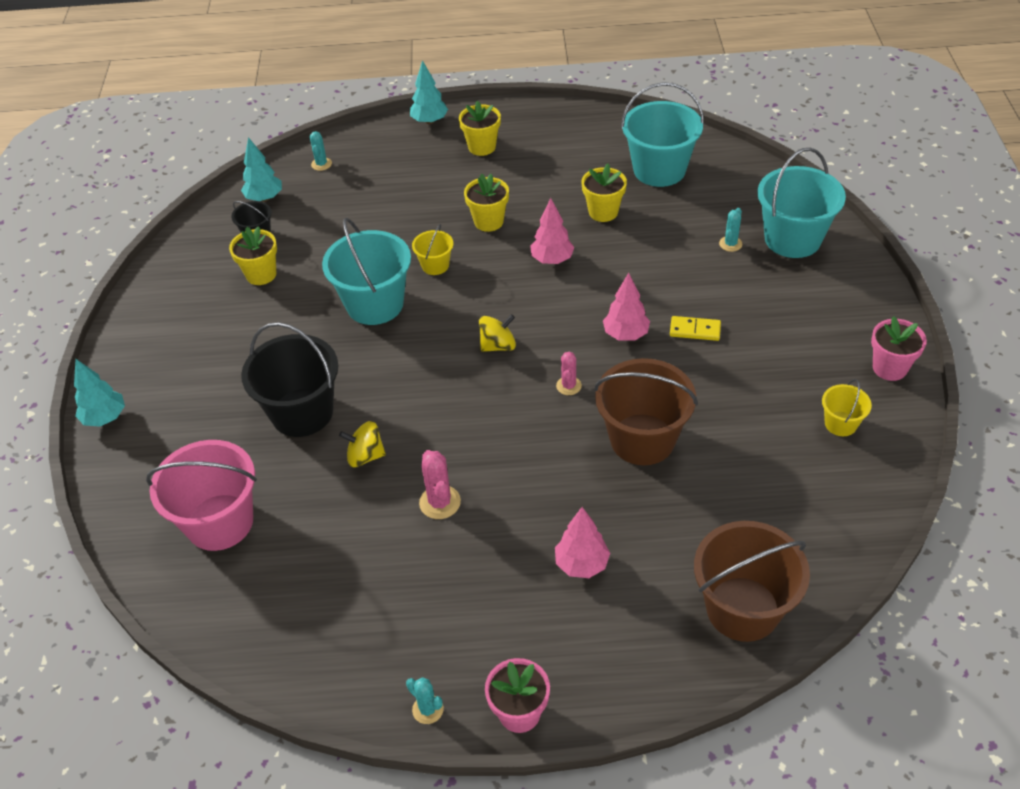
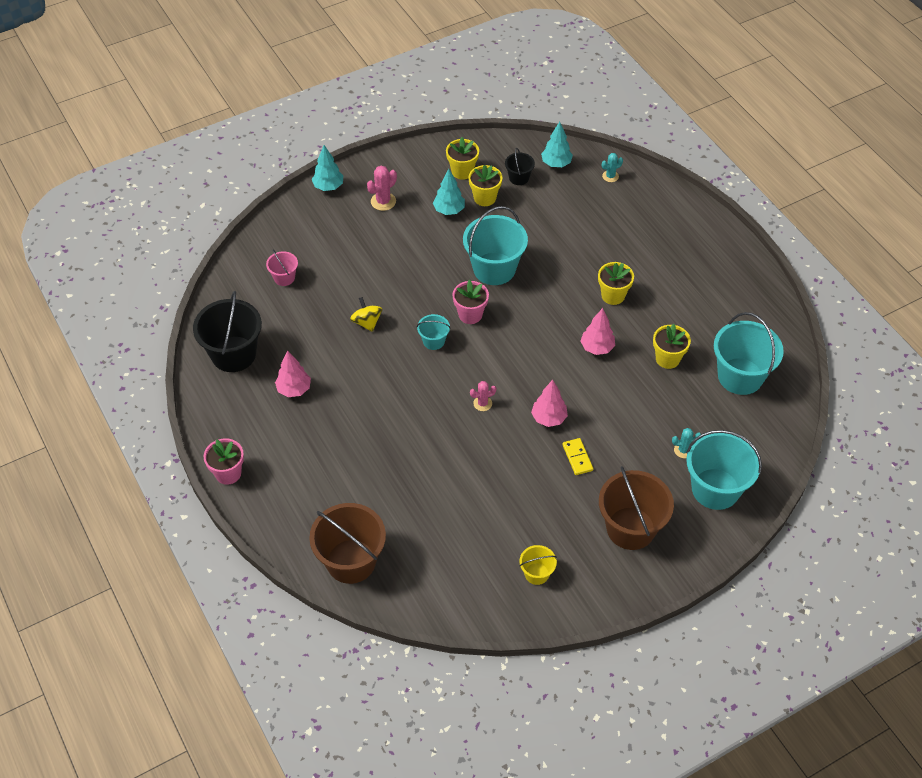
camera: 60 degrees right, 5 degrees up
pink bucket [146,440,257,551] -> pink bucket [266,250,298,286], size x0.49
black bucket [241,322,338,437] -> black bucket moved to [193,291,262,372]
turquoise cactus [406,677,444,724] -> none
turquoise tree [410,60,448,124] -> turquoise tree moved to [433,169,465,215]
yellow bucket [412,224,453,275] -> none
pink cactus [419,450,461,519] -> pink cactus moved to [367,166,397,211]
yellow flower pot [459,101,501,156] -> yellow flower pot moved to [446,137,479,180]
yellow spinning top [479,314,516,352] -> none
pink tree [555,507,610,578] -> pink tree moved to [275,350,311,397]
brown bucket [594,358,698,465] -> brown bucket moved to [599,466,674,550]
pink flower pot [871,316,927,381] -> pink flower pot moved to [452,280,489,324]
none -> turquoise bucket [417,314,451,350]

